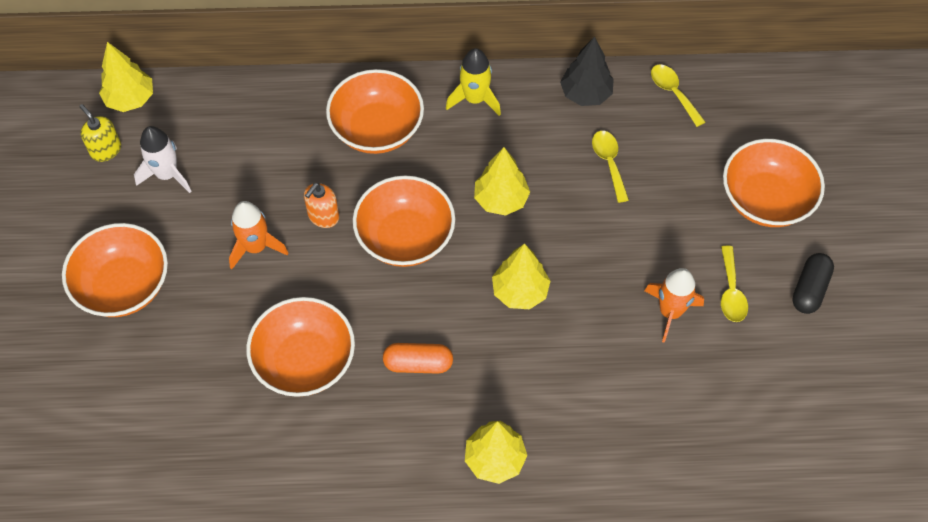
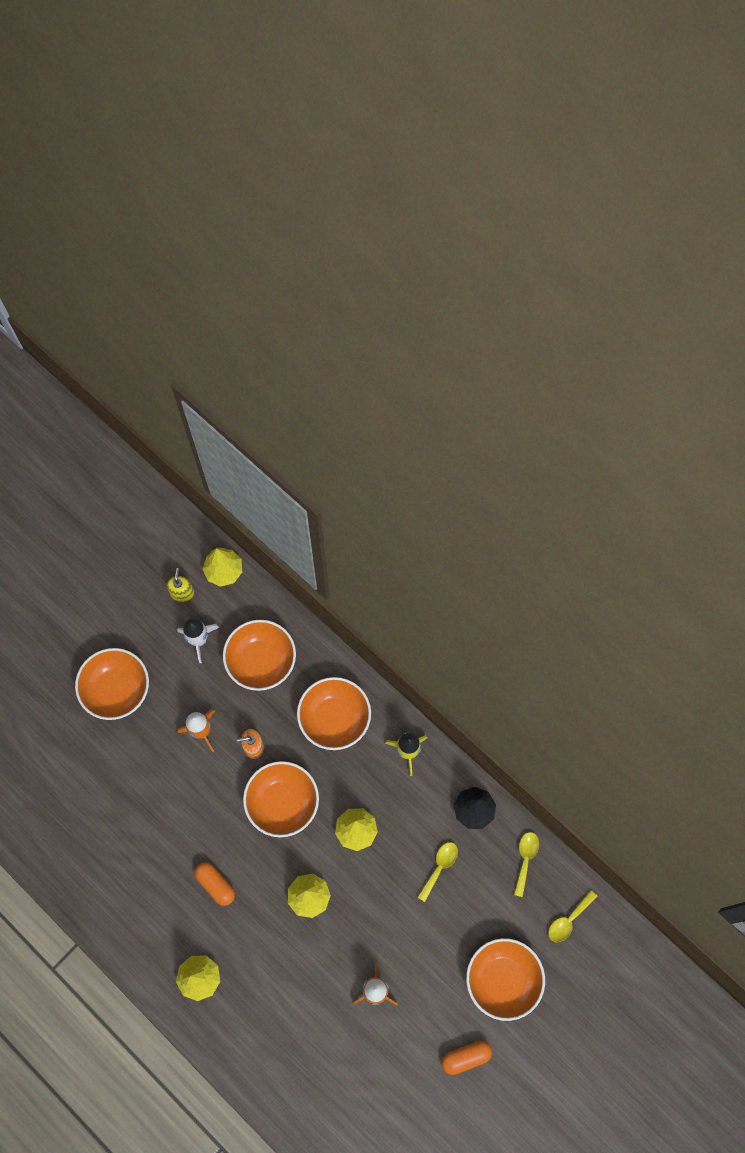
camera: 45 degrees right, 10 degrees up
orange bowl [246,297,355,397] -> orange bowl moved to [223,620,296,691]
yellow spoon [721,246,748,322] -> yellow spoon moved to [548,890,598,942]
black capsule [792,253,834,314] -> orange capsule [442,1041,492,1075]

